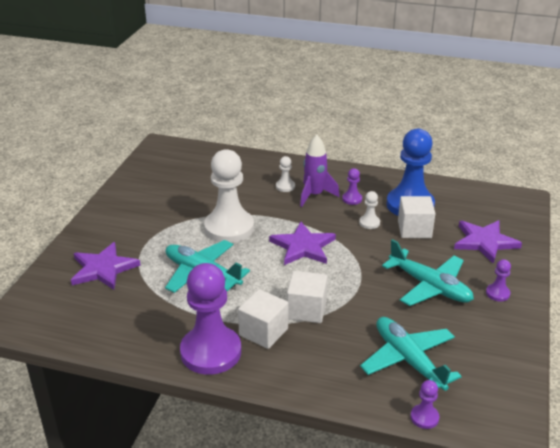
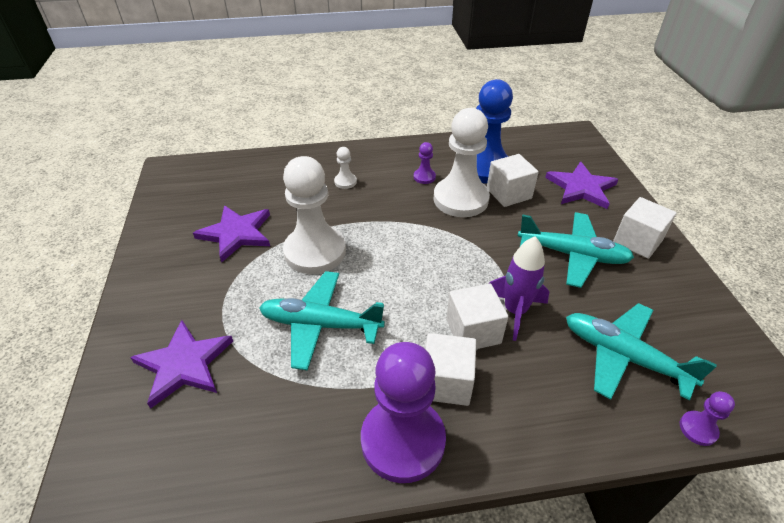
camera: 25 degrees left, 10 degrees up
purple star [269,222,336,265] -> purple star moved to [193,205,270,262]
purple rocket [300,134,339,207] -> purple rocket moved to [488,236,549,341]
white pawn [359,191,380,229] -> white pawn [433,108,490,217], size x2.37
purple pawn [486,259,511,301] -> white cube [613,197,677,259]

